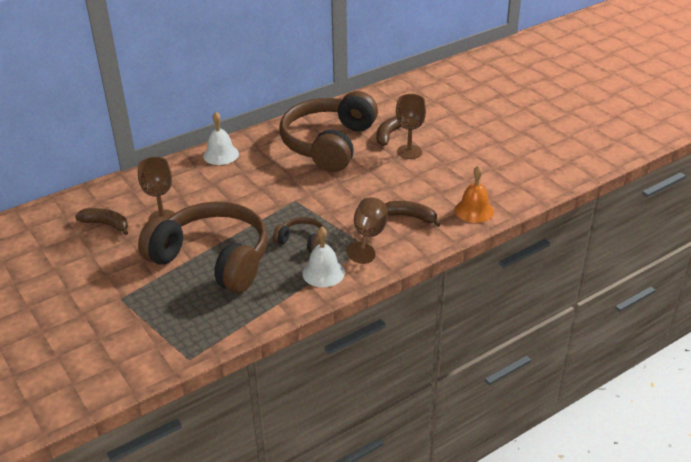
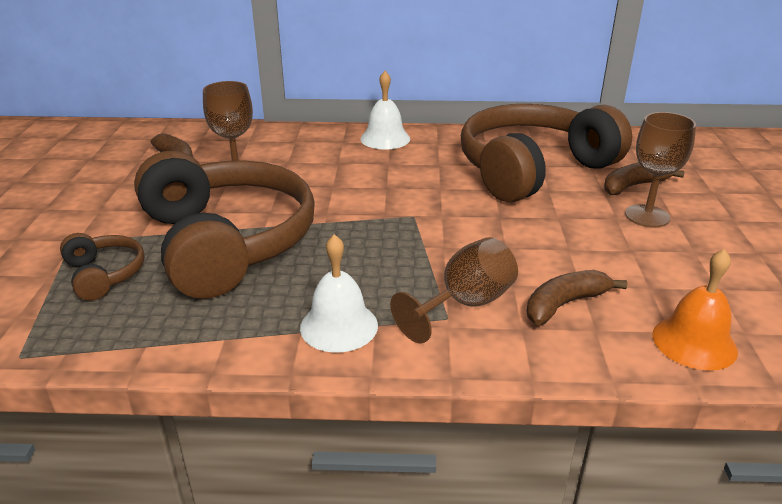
camera: 35 degrees right, 5 degrees down
brown headphones [273,217,324,252] -> brown headphones moved to [60,233,145,300]
brown banana [385,201,441,227] -> brown banana turned 90 degrees counterclockwise [526,270,627,325]

